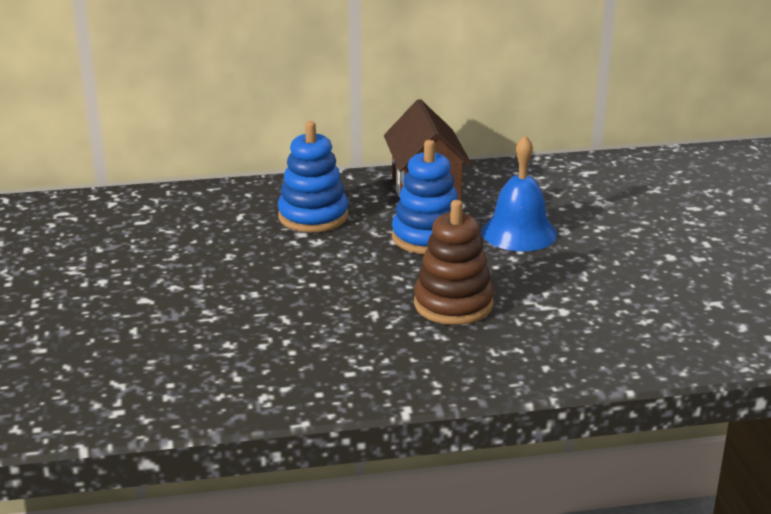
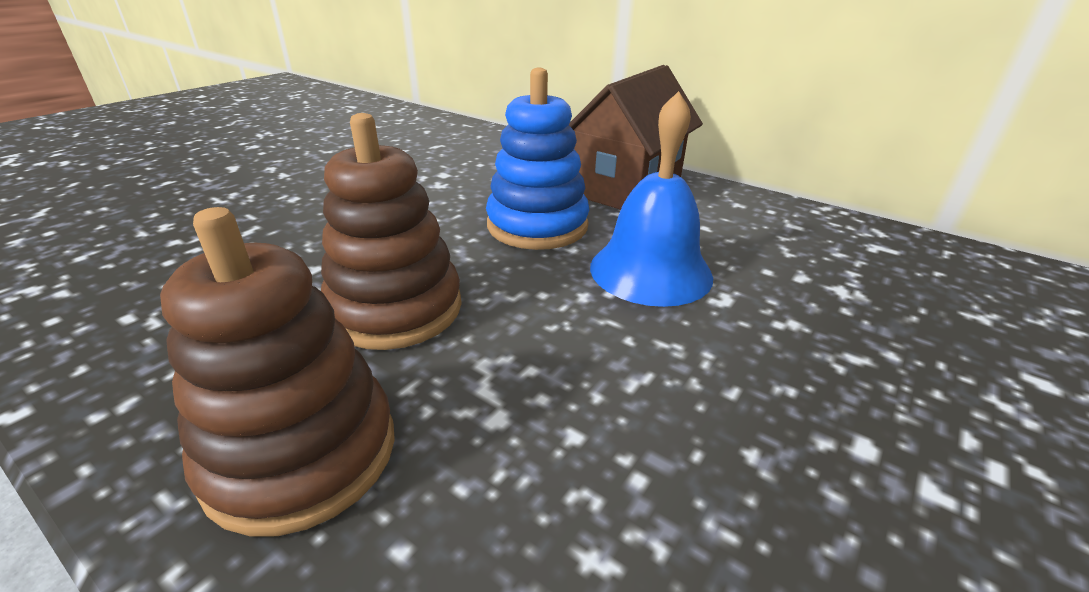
camera: 45 degrees right, 5 degrees up
blue stacking toy [278,121,348,232] -> none
none -> brown stacking toy [160,207,395,537]

